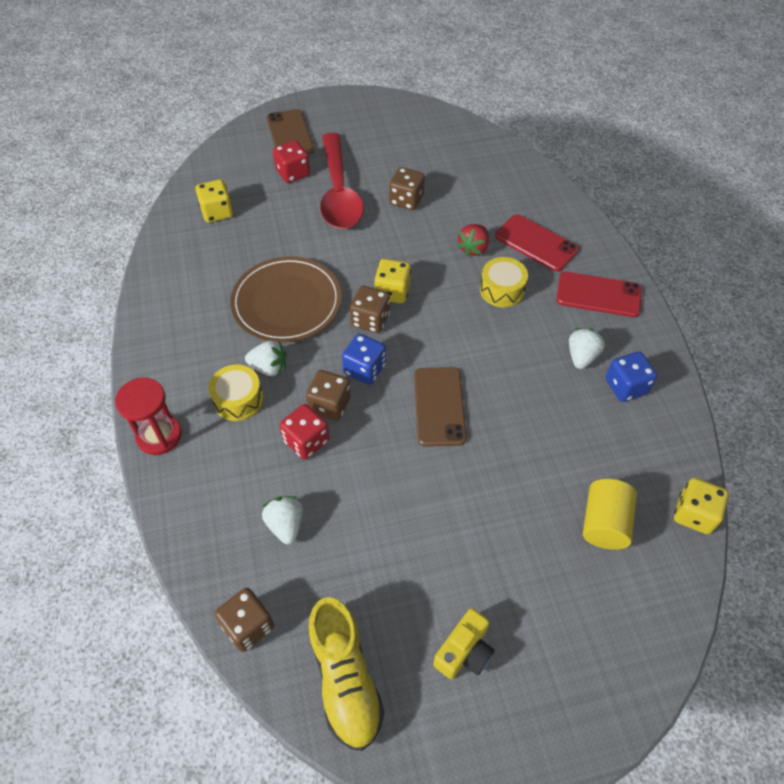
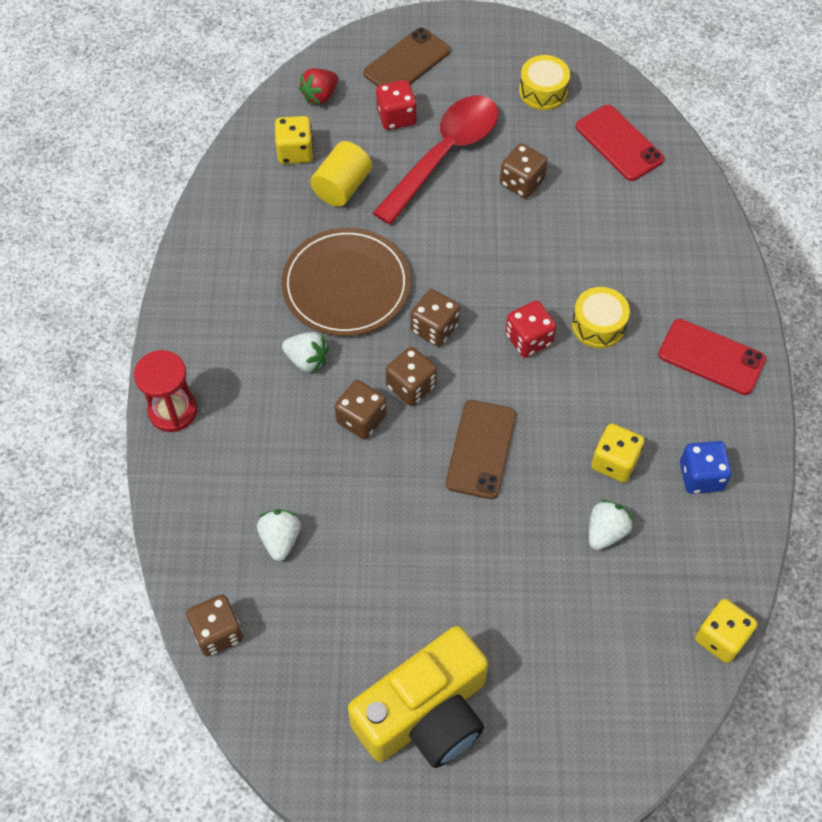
camera: 15 degrees right, 5 degrees up
yellow drum [208,365,263,421] -> yellow drum moved to [519,55,570,110]
brown phone [267,109,314,155] -> brown phone turned 45 degrees clockwise [363,27,451,86]
red dice [279,404,329,460] -> red dice moved to [505,300,557,358]
yellow shoe [308,597,384,751] -> none
red spoon [320,133,363,229] -> red spoon turned 150 degrees counterclockwise [373,95,498,225]
blue dice [342,334,386,385] -> brown dice [386,347,437,406]
yellow dice [374,259,411,304] -> yellow dice moved to [591,423,645,483]
yellow camera [433,608,495,679] -> yellow camera [348,626,488,768], size x2.08
red strawberry [457,224,489,257] -> red strawberry moved to [299,68,338,105]
red phone [495,214,579,272] -> red phone moved to [575,105,664,181]
white strawberry [569,328,605,369] -> white strawberry moved to [589,500,633,550]
yellow cylinder [583,479,637,550] -> yellow cylinder moved to [310,141,372,207]

